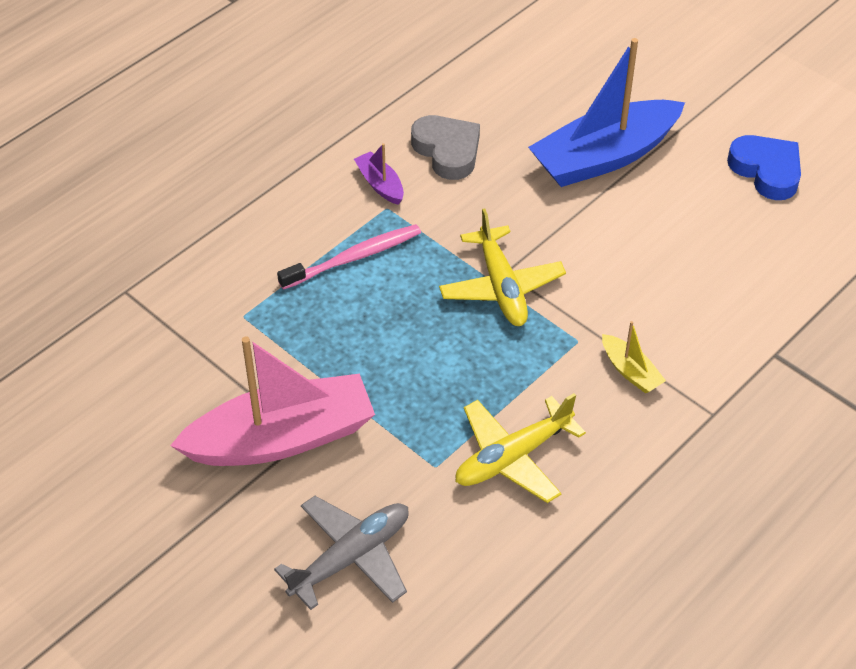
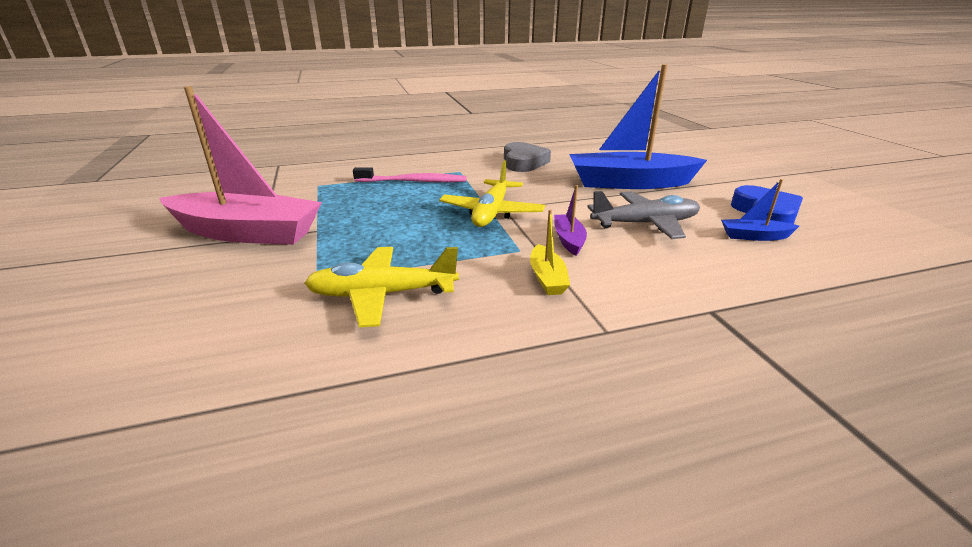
camera: 30 degrees right, 20 degrees down
grey plane [274,496,409,610] -> grey plane moved to [587,191,700,239]
purple boat [354,143,404,205] -> purple boat moved to [554,185,587,256]
none -> blue boat [721,179,799,241]

